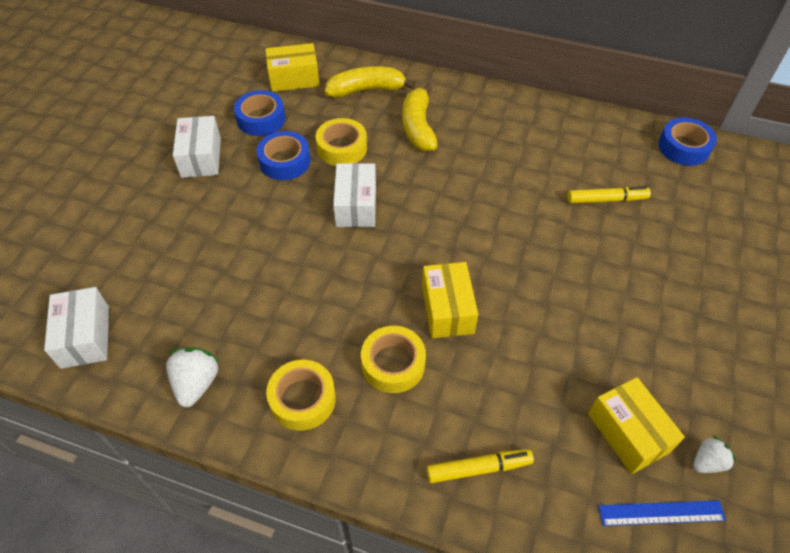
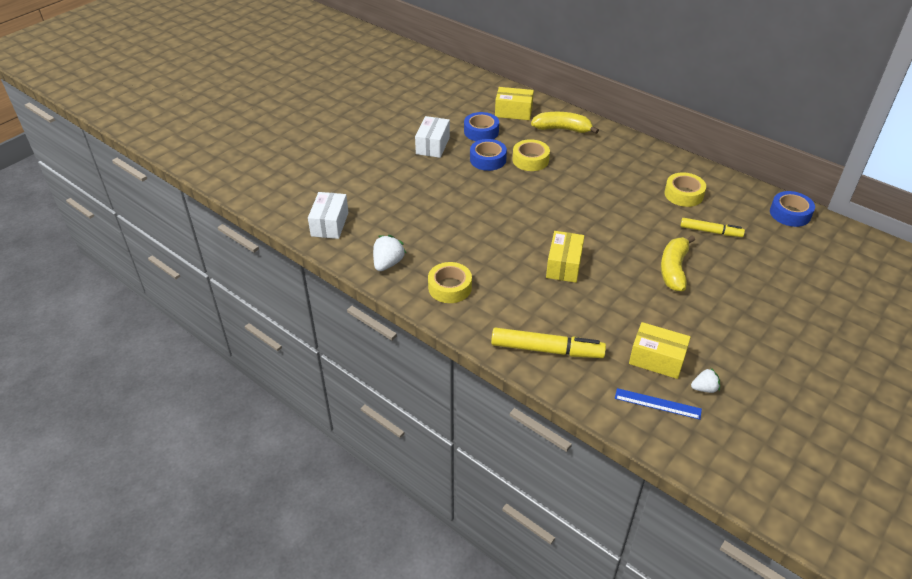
camera: 20 degrees right, 10 degrees down
white box [333,163,376,227] -> none
yellow tape [361,326,426,393] -> yellow tape moved to [664,172,706,207]
yellow banana [402,83,438,152] -> yellow banana moved to [661,236,695,291]
yellow marker [427,449,534,483] -> yellow marker [491,328,606,358], size x1.58
yellow box [588,377,685,474] -> yellow box turned 60 degrees counterclockwise [629,322,691,379]

